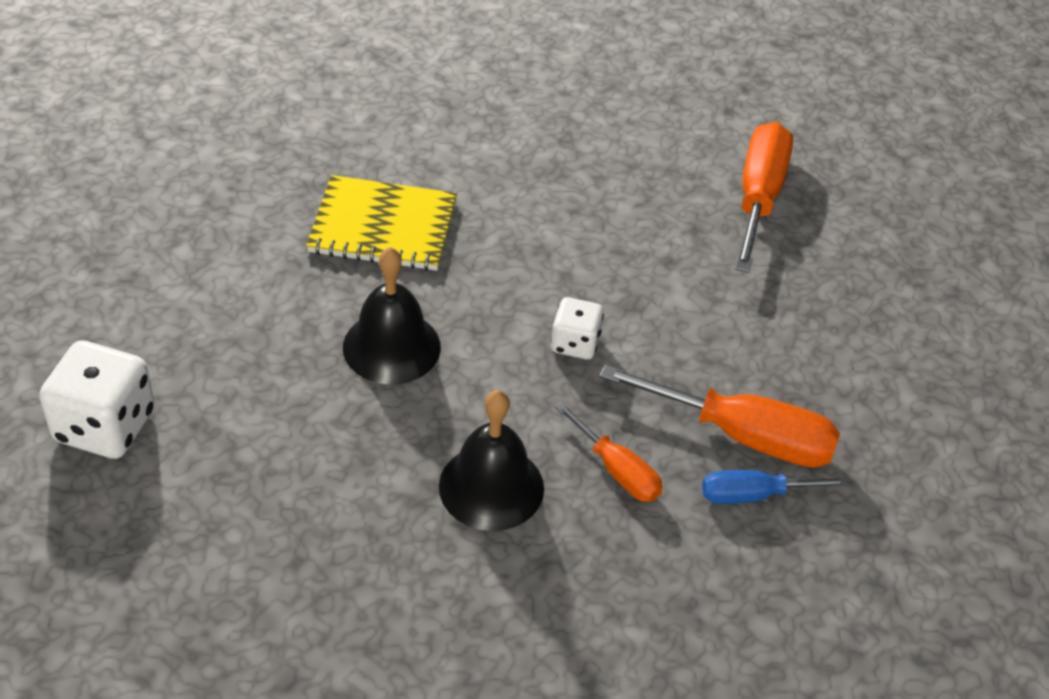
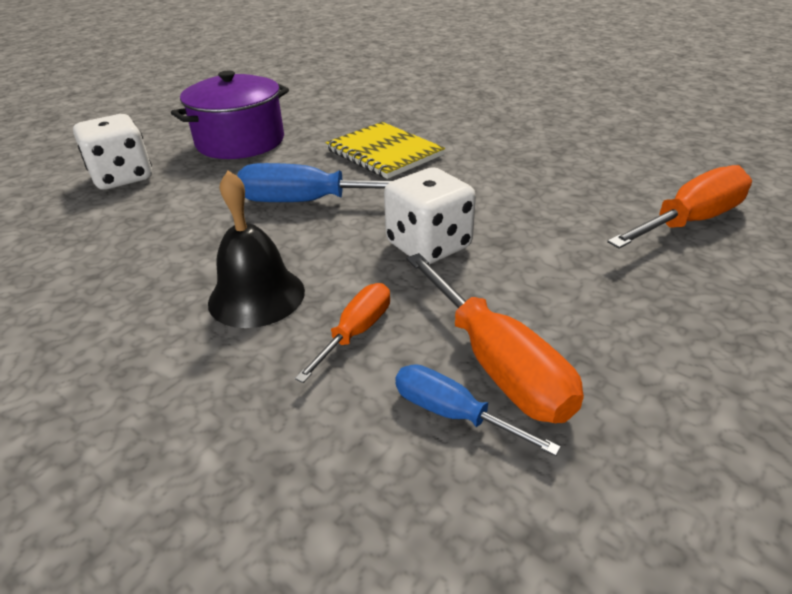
camera: 45 degrees right, 10 degrees down
black bell [343,247,441,384] -> blue screwdriver [237,163,391,202]
white dice [551,297,604,360] -> white dice [384,167,476,264], size x1.72
orange screwdriver [555,402,663,502] -> orange screwdriver turned 150 degrees counterclockwise [295,283,390,383]
none -> purple pot [171,70,289,159]

